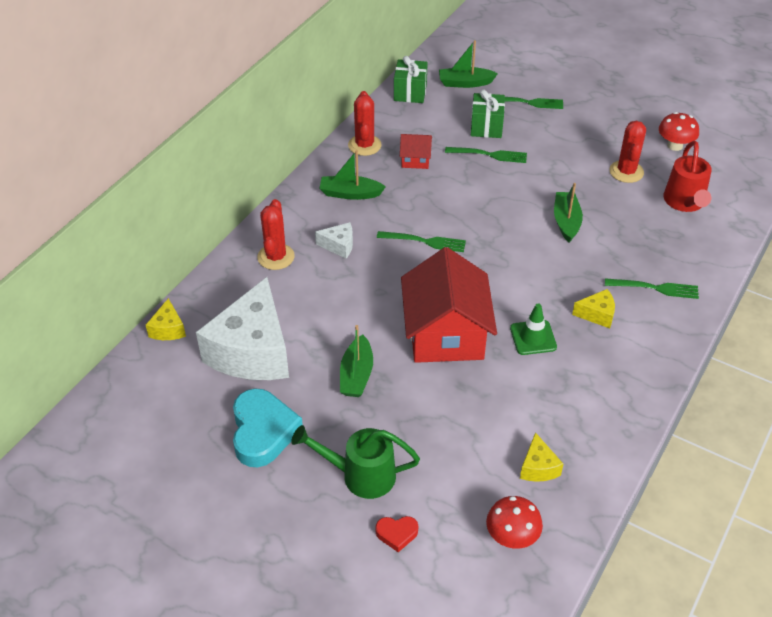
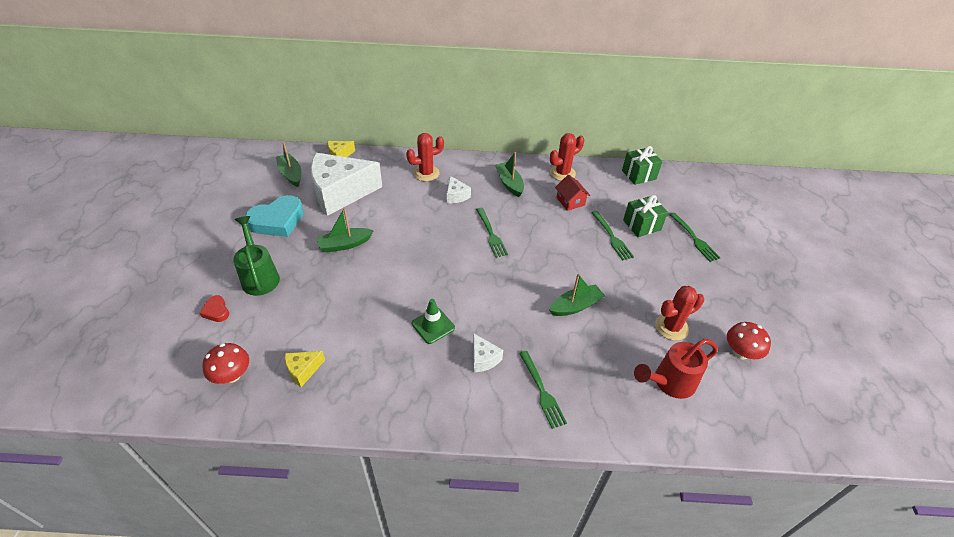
camera: 60 degrees right, 0 degrees up
red house [401,247,497,363] -> none
green boat [439,40,498,88] -> green boat moved to [276,142,301,187]
yellow cheese [572,289,615,328] -> white cheese [473,333,503,372]

